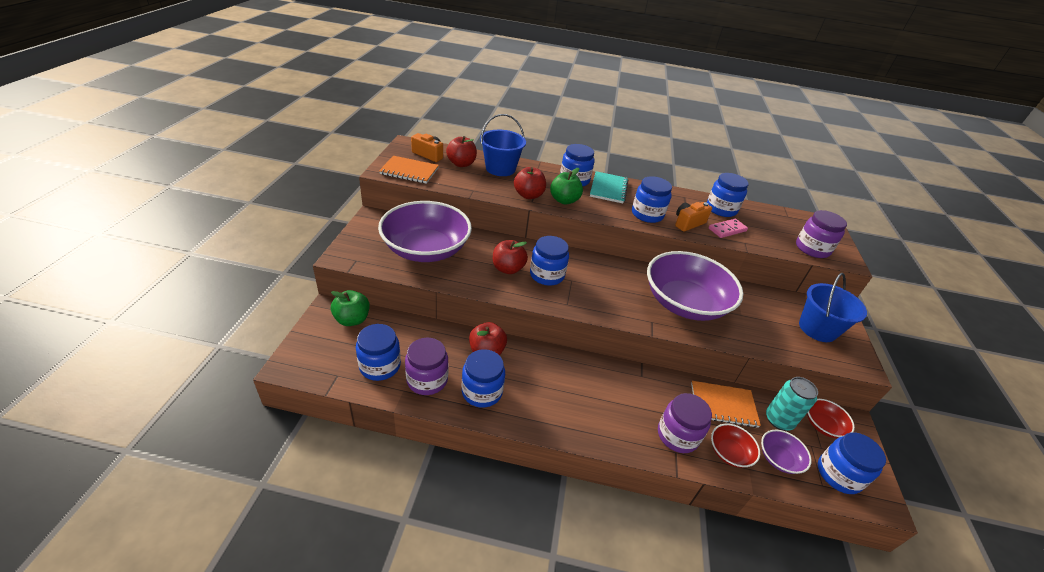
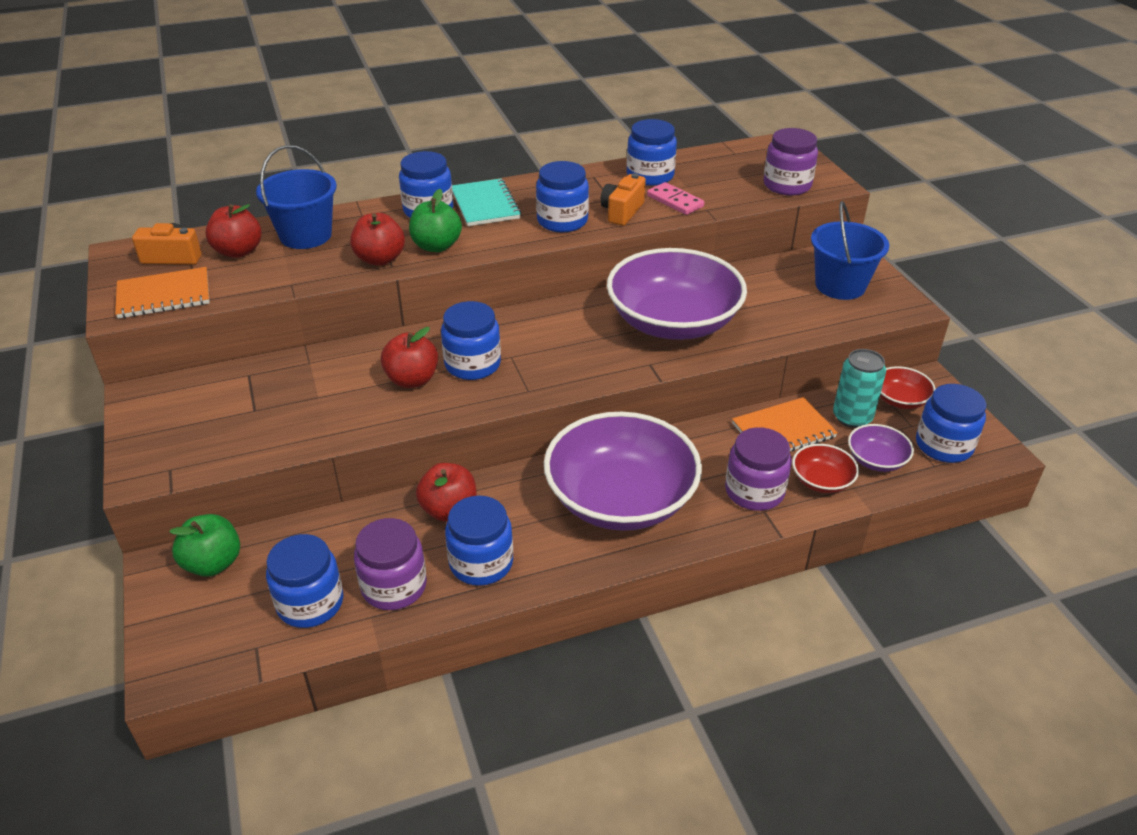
camera: 25 degrees left, 0 degrees up
purple bowl [378,201,472,262] -> purple bowl moved to [544,412,702,531]
pink domino [709,219,748,238] -> pink domino turned 75 degrees counterclockwise [647,182,705,215]

